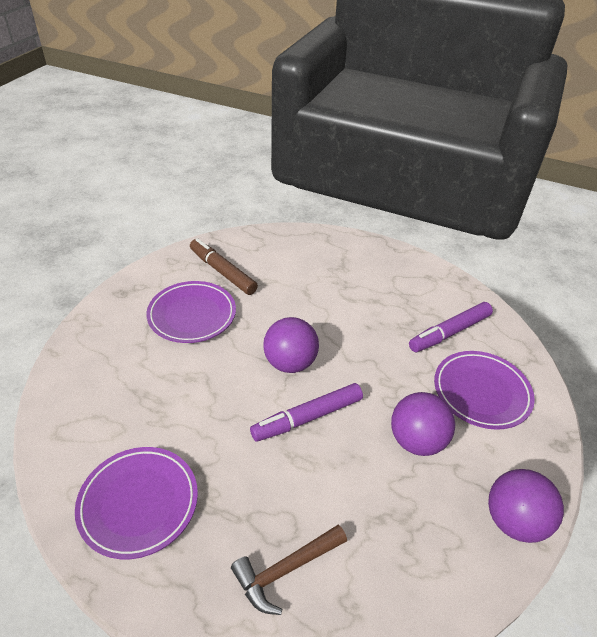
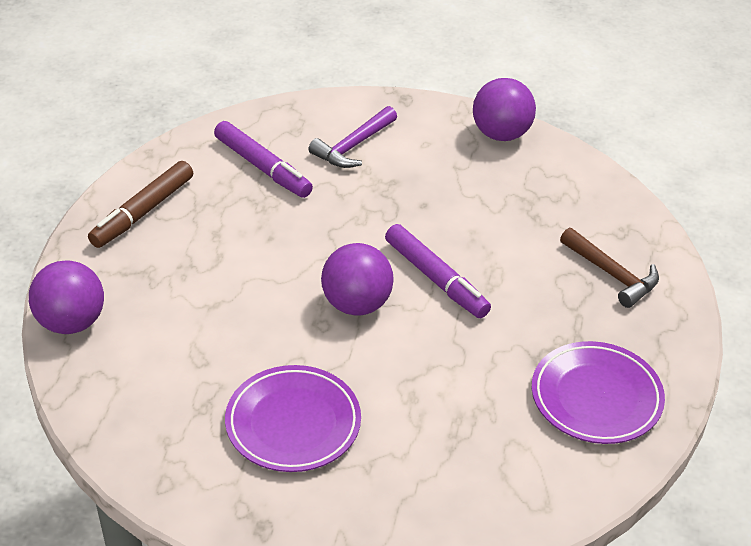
camera: 100 degrees left, 0 degrees up
brown marker [190,238,258,295] -> brown marker moved to [88,161,193,248]
purple ball [391,392,455,456] -> purple ball moved to [29,260,104,334]
purple plate [434,351,535,430] -> purple hammer [308,106,397,168]

